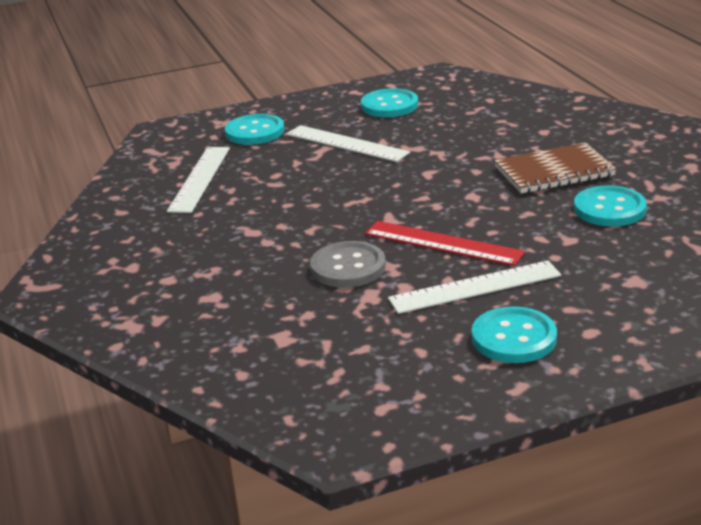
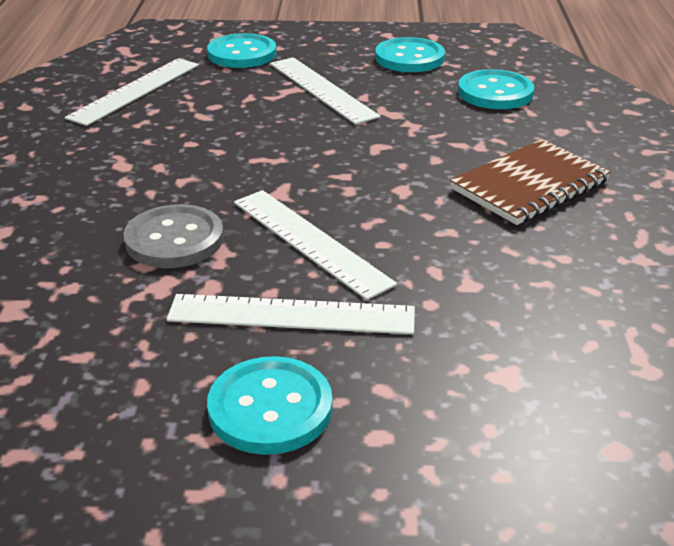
camera: 20 degrees right, 5 degrees up
red ruler [365,221,525,266] -> white ruler [234,190,397,300]
brown notebook [494,142,616,193] -> brown notebook turned 45 degrees counterclockwise [450,139,611,225]
turquoise button [574,186,647,227] -> turquoise button moved to [458,69,534,109]

